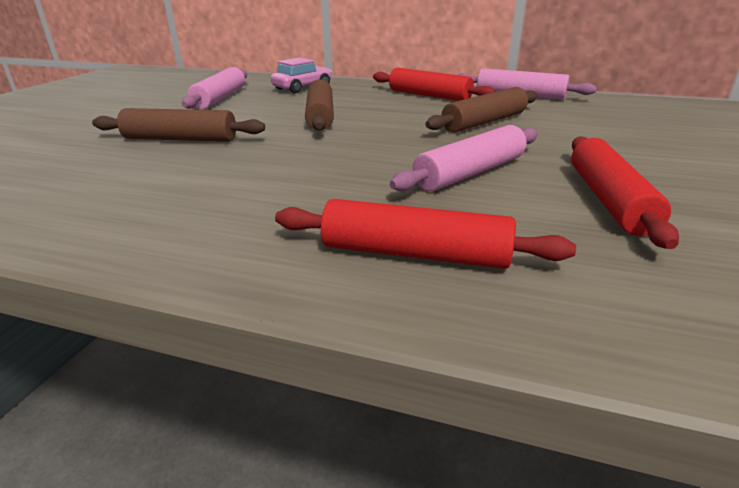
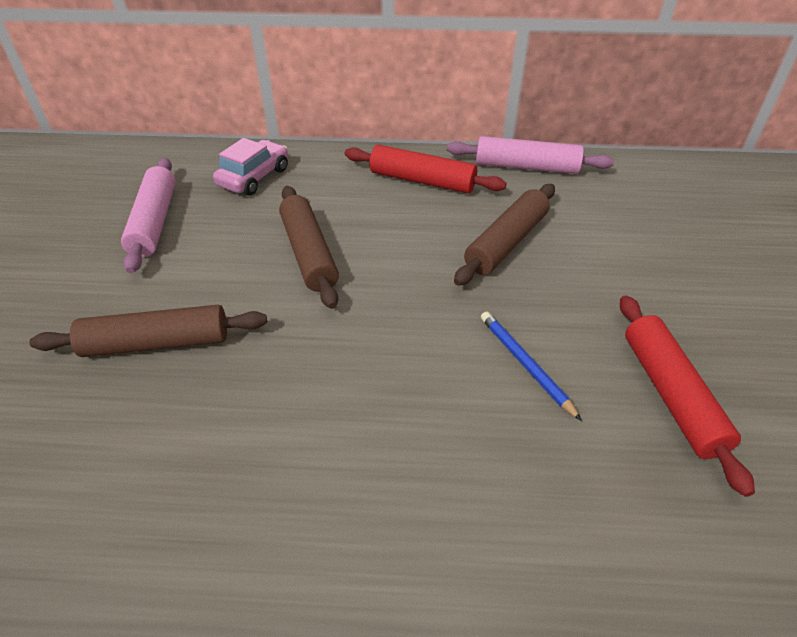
camera: 15 degrees left, 15 degrees up
red rolling pin [275,199,576,269] -> none
pink rolling pin [390,125,538,191] -> blue pencil [481,312,582,421]

